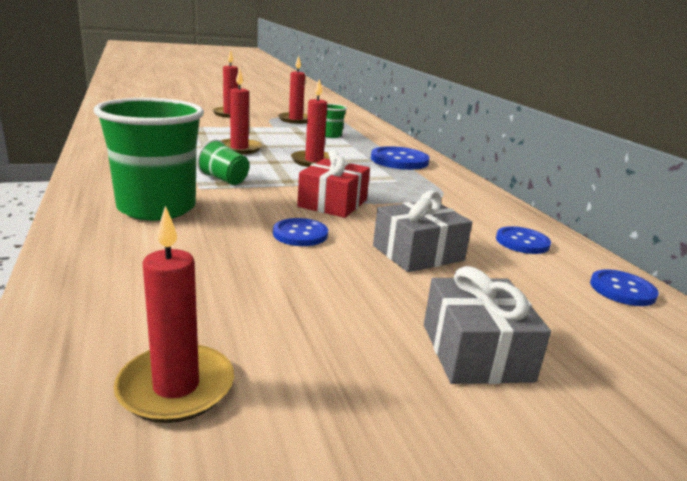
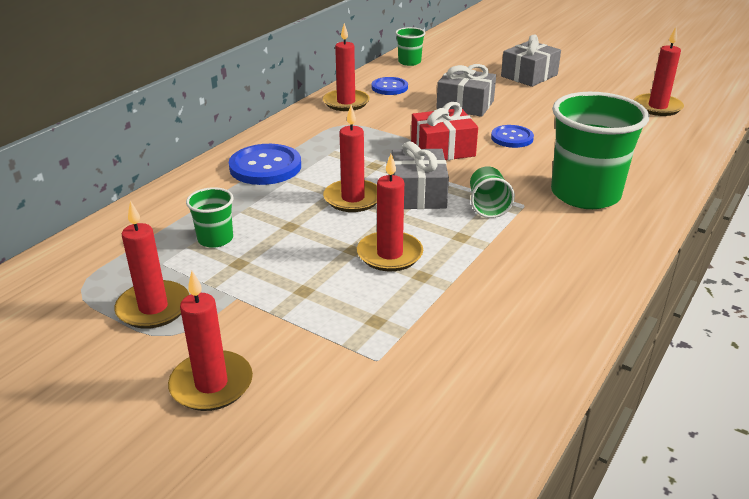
camera: 125 degrees left, 10 degrees up
blue button [590,269,659,306] -> green cup [395,27,426,66]
none -> red candle [323,23,370,111]
none -> grey gift [392,141,449,209]

